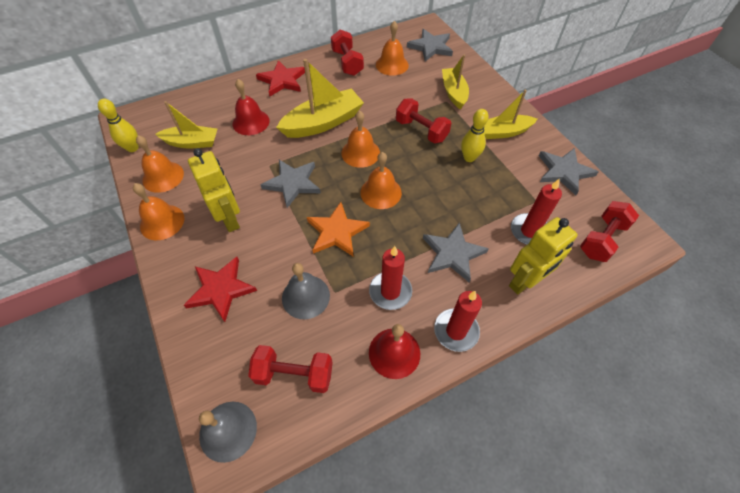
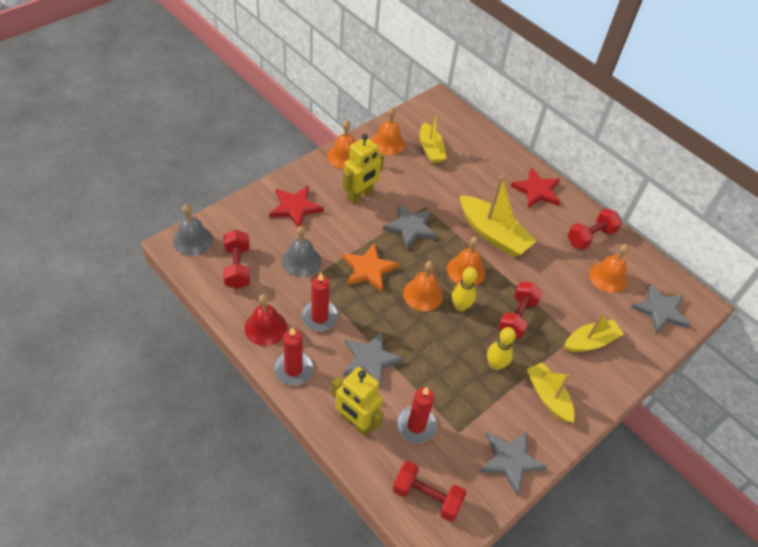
camera: 70 degrees right, 5 degrees down
yellow bowling pin [98,99,139,152] -> yellow bowling pin moved to [452,267,477,311]
red bell [233,79,270,135] -> none

